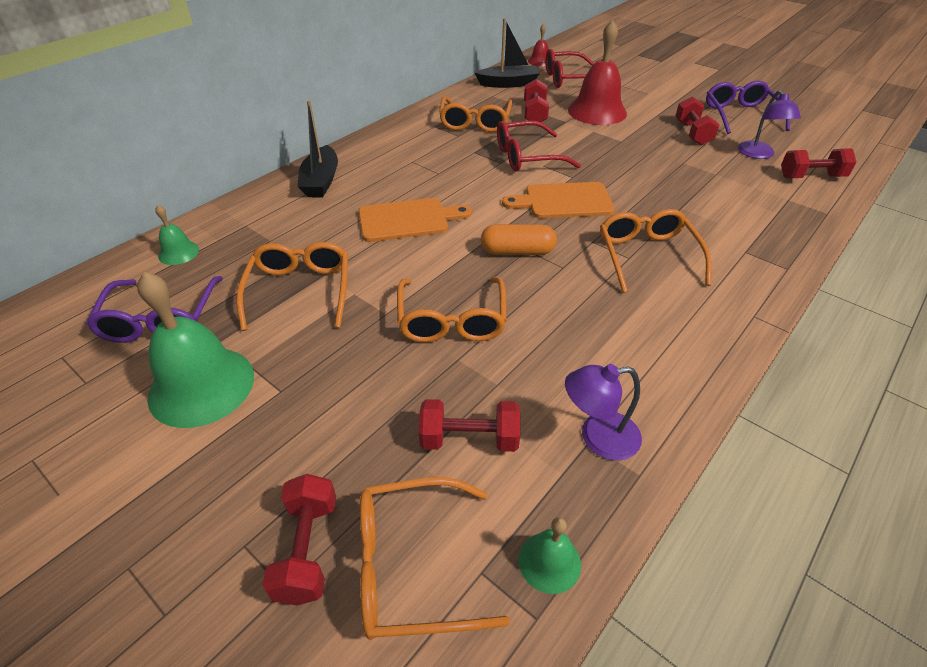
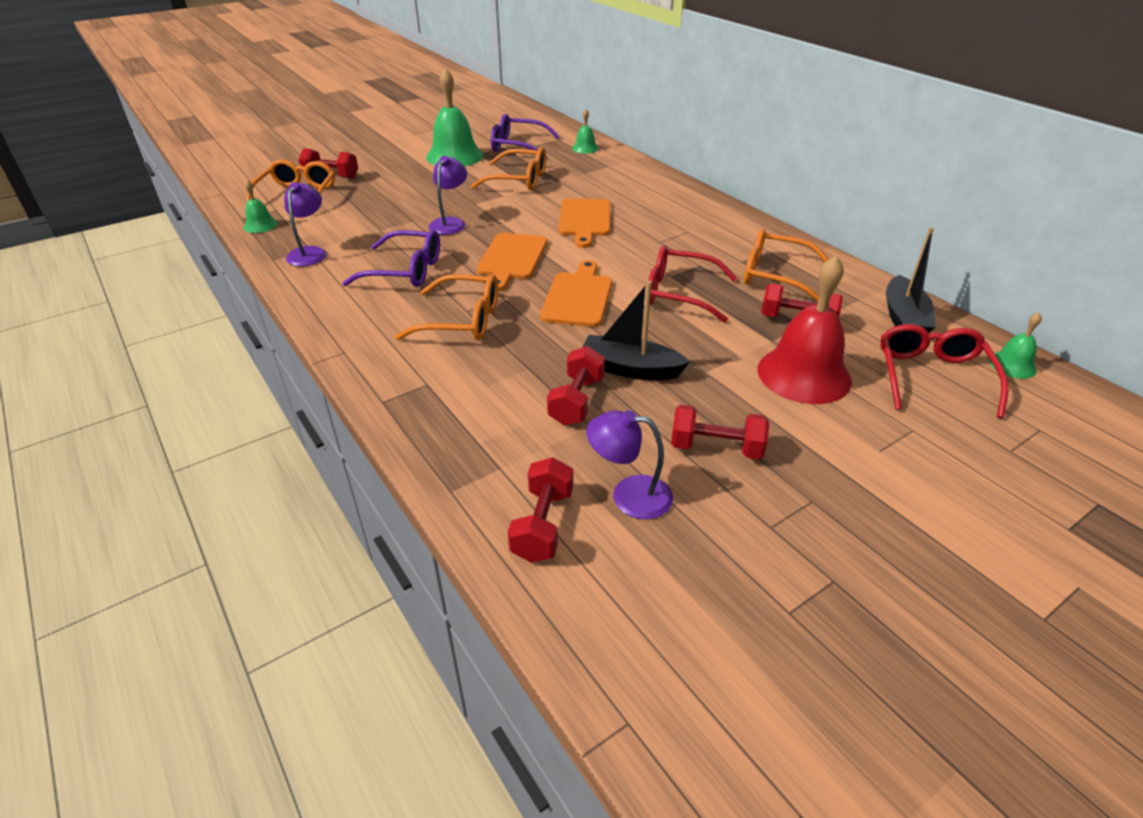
camera: 105 degrees right, 5 degrees down
black boat [297,100,338,198] -> black boat moved to [582,281,690,380]
orange glasses [397,277,507,342] -> purple lamp [429,156,467,235]
red dumbbell [419,399,520,452] -> red dumbbell moved to [547,346,605,426]
orange capsule [481,224,557,255] -> orange cutting board [477,233,547,292]
red glasses [497,121,581,172] -> red glasses turned 75 degrees counterclockwise [648,246,737,323]
red bell [528,24,549,66] -> green bell [989,313,1042,379]
purple glasses [706,80,790,134] -> purple glasses moved to [342,230,440,287]

